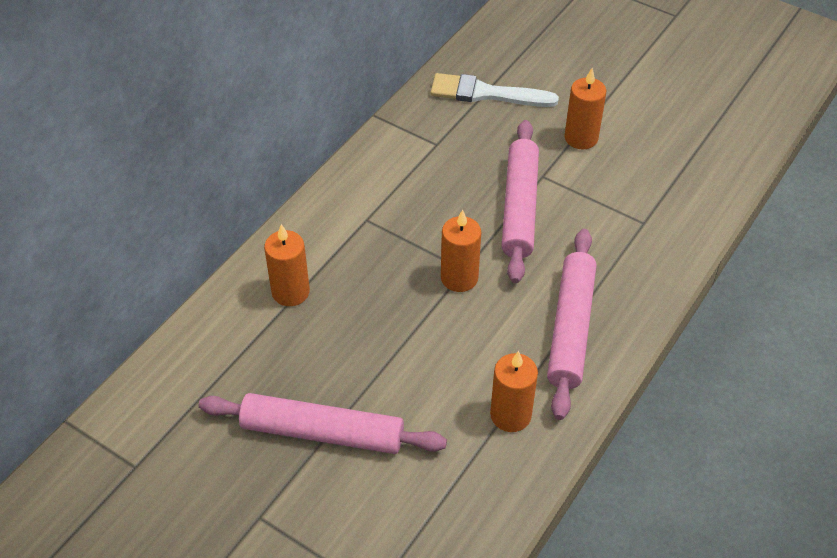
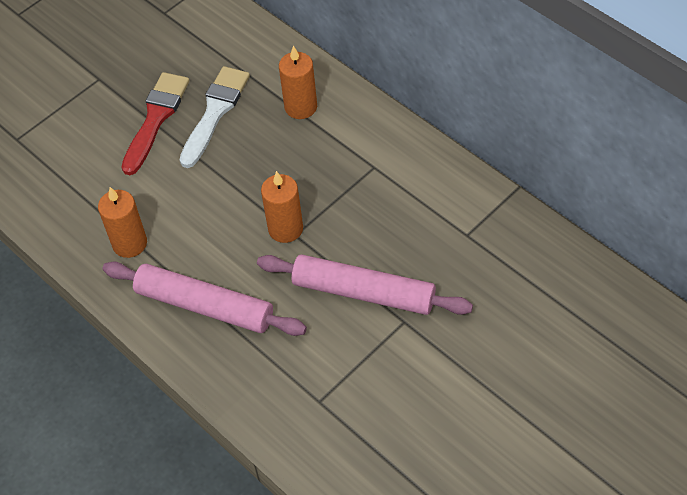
camera: 105 degrees right, 5 degrees up
pink rolling pin [199,393,447,454] -> red brush [121,72,190,175]
white brush [431,73,559,107] -> white brush moved to [180,66,250,168]
orange candle [565,68,606,149] -> none

